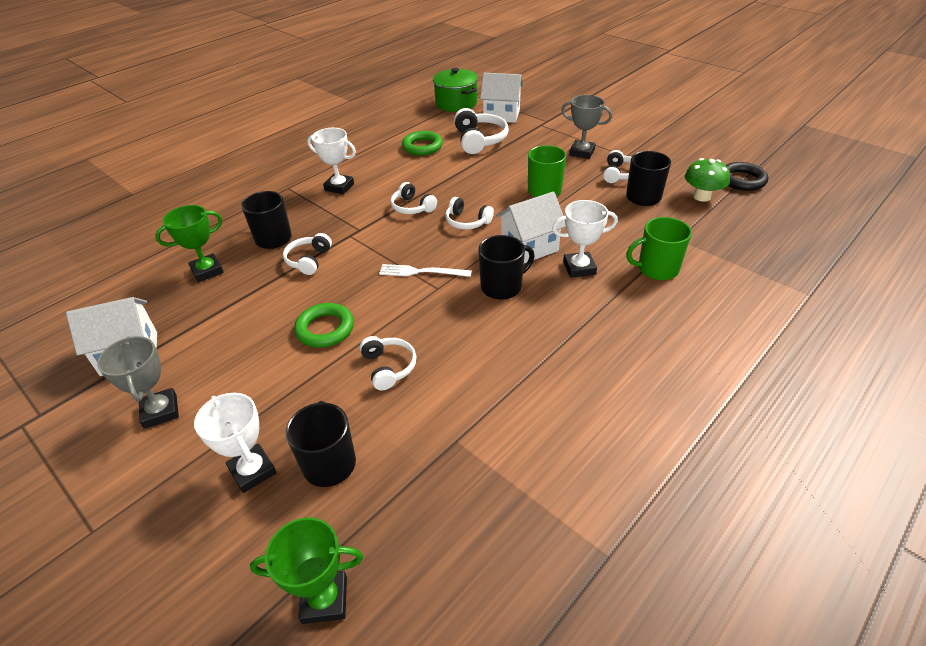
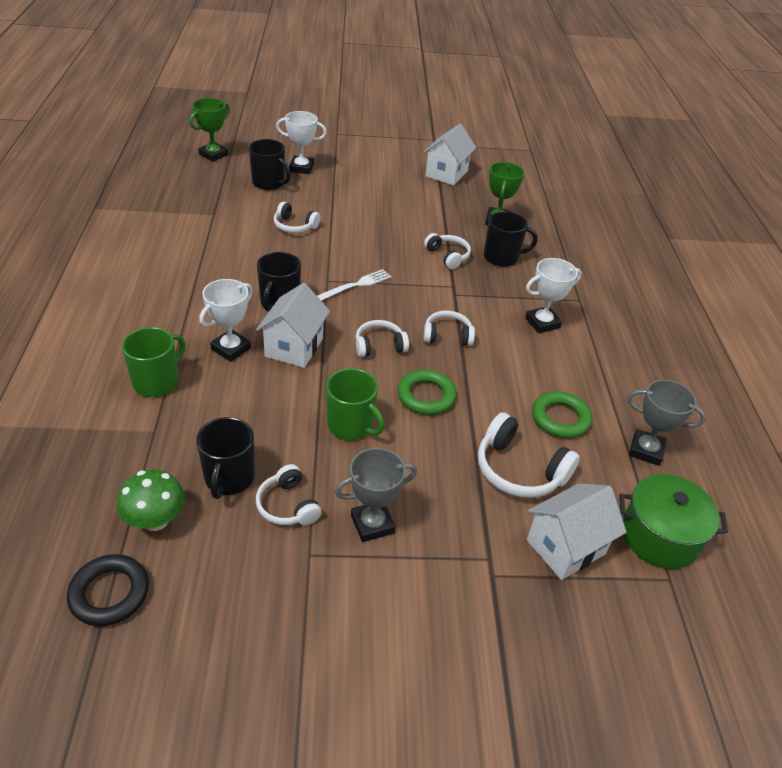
camera: 130 degrees right, 0 degrees up
grey trophy [97,336,179,429] -> grey trophy moved to [627,380,706,466]
green ring [294,303,354,348] -> green ring moved to [397,369,457,415]

